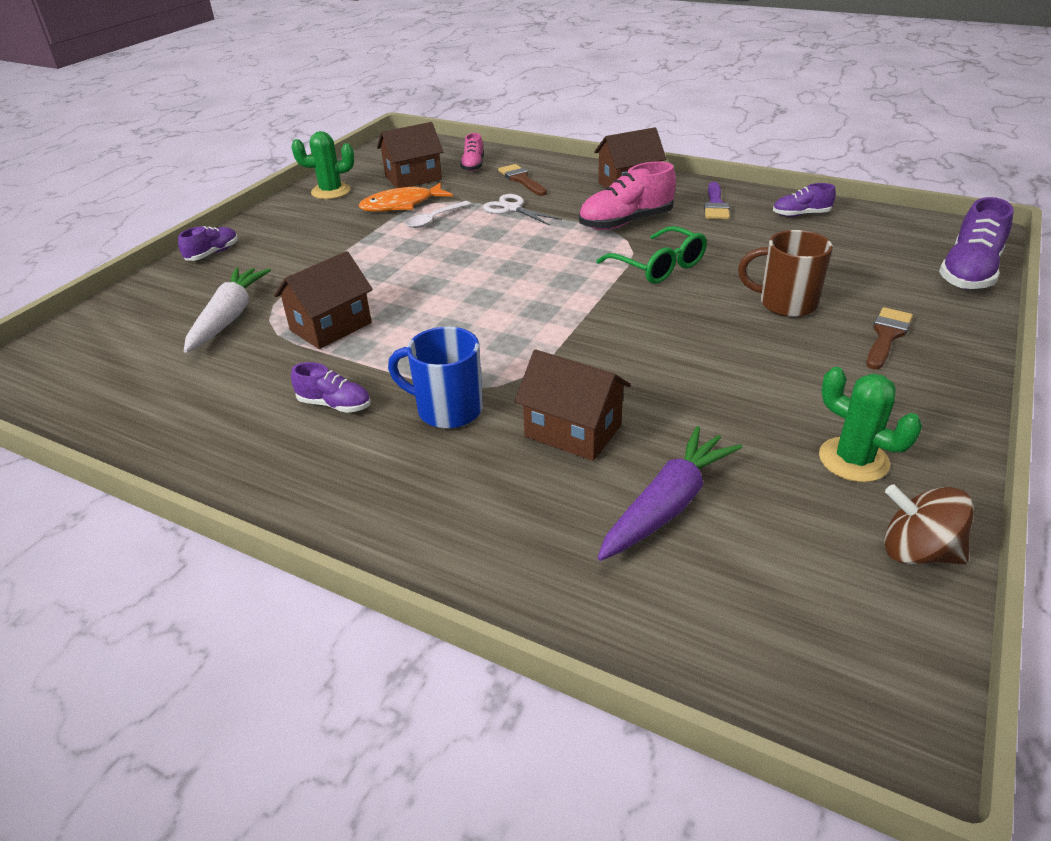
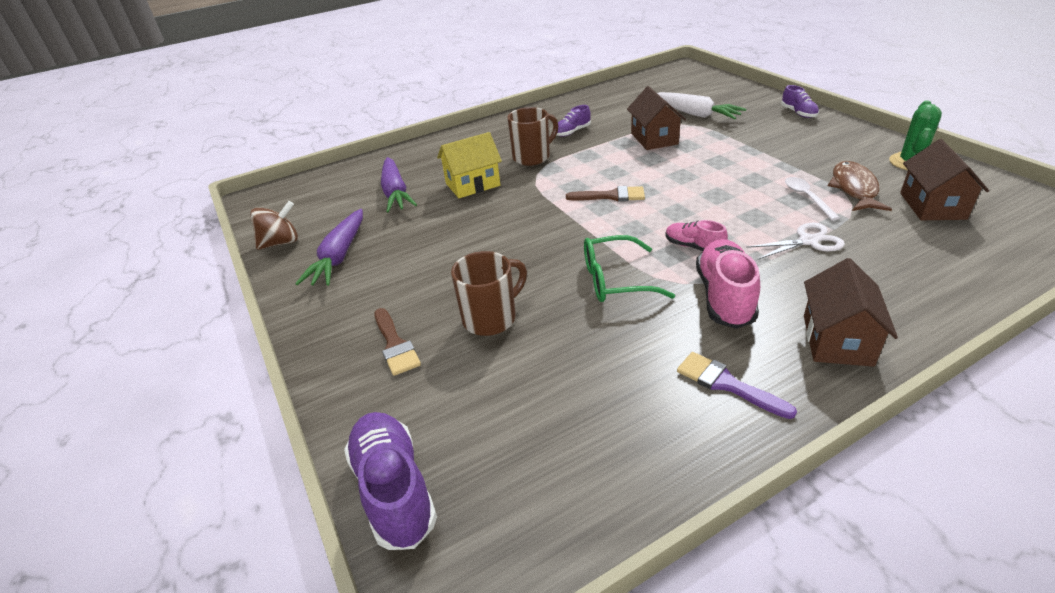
camera: 125 degrees right, 0 degrees up
orange fish [359,182,453,212] -> brown fish [828,161,892,211]
blue mug [388,327,483,429] -> brown mug [507,107,558,166]
pink shoe [460,133,484,171] -> pink shoe moved to [665,220,728,251]
brown brush [498,164,547,196] -> brown brush moved to [566,186,645,202]
brown house [515,350,631,461] -> yellow house [437,132,502,198]
purple shoe [773,183,836,217] -> none
green cactus [819,367,922,482] -> purple carrot [295,209,363,286]

